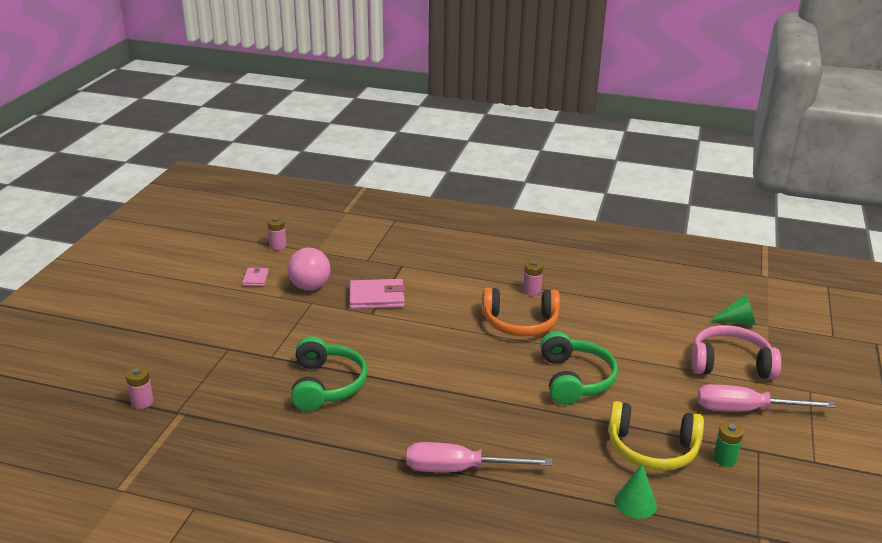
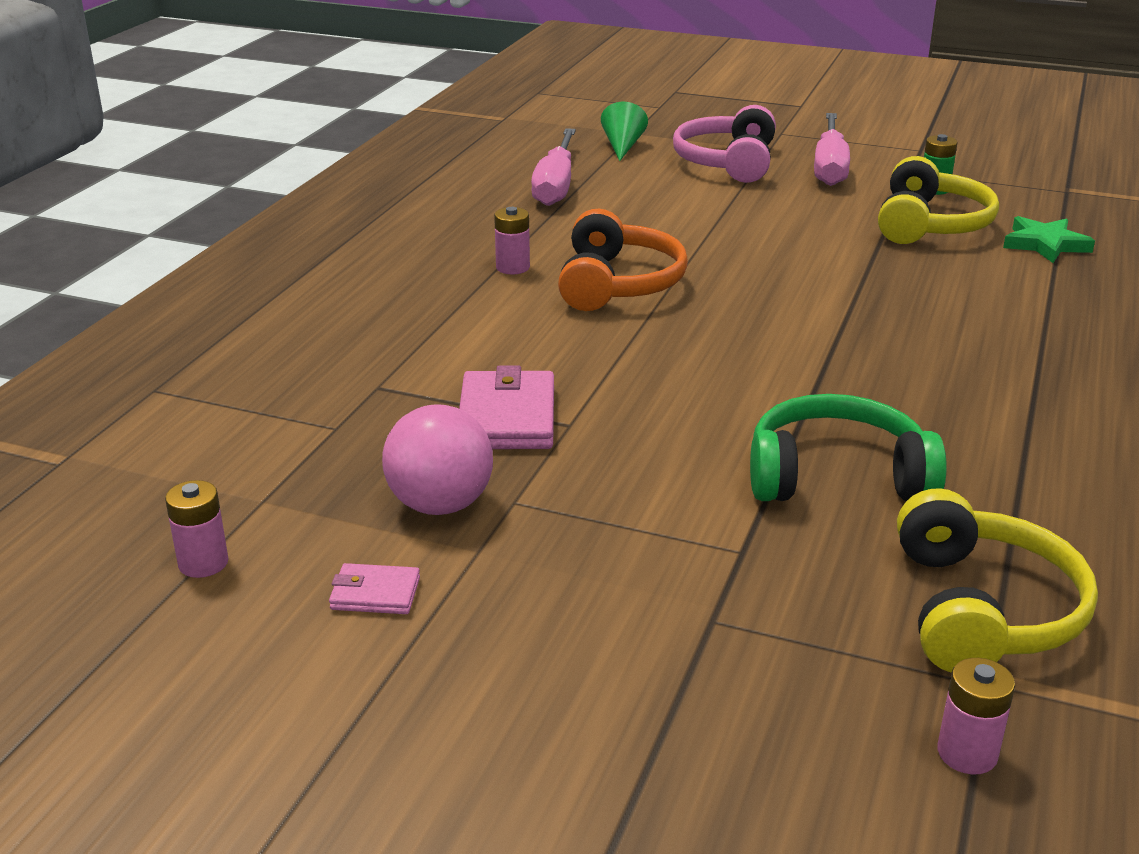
camera: 85 degrees left, 0 degrees up
pink screwdriver [407,442,553,472] -> pink screwdriver moved to [531,128,576,206]
green headphones [540,331,618,405] -> none
green cone [614,464,657,519] -> green star [1003,216,1095,263]
none -> yellow headphones [897,488,1098,673]

